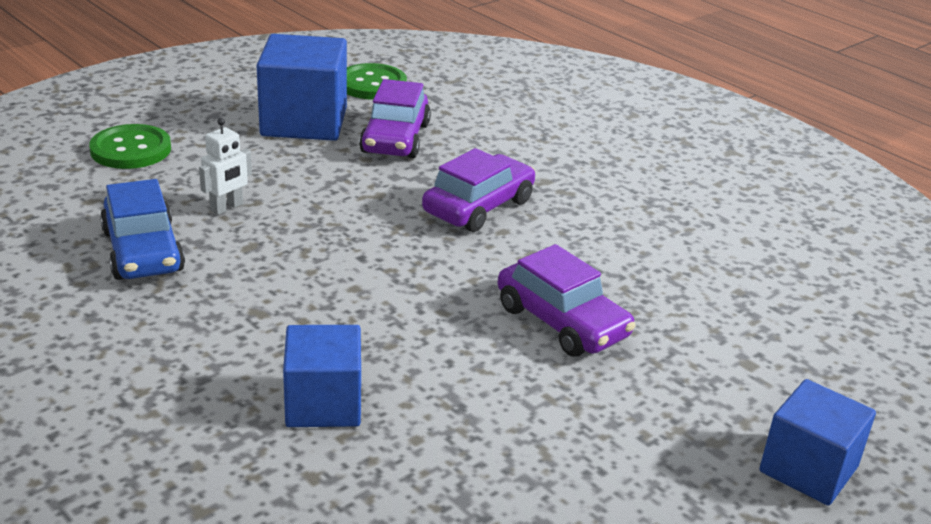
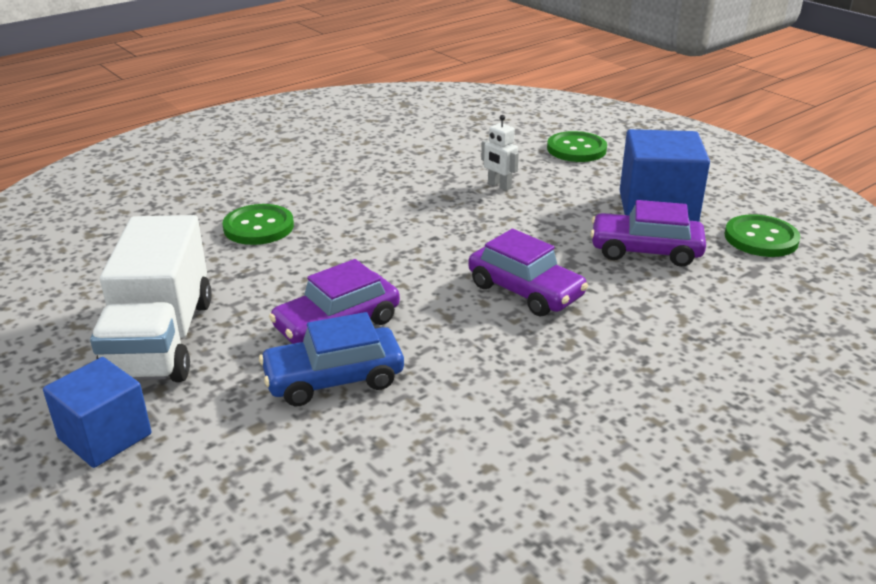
camera: 95 degrees right, 0 degrees up
blue car [100,179,185,280] -> blue car moved to [259,312,404,406]
blue cube [283,325,361,427] -> green button [222,204,294,245]
none -> white truck [90,215,212,382]

